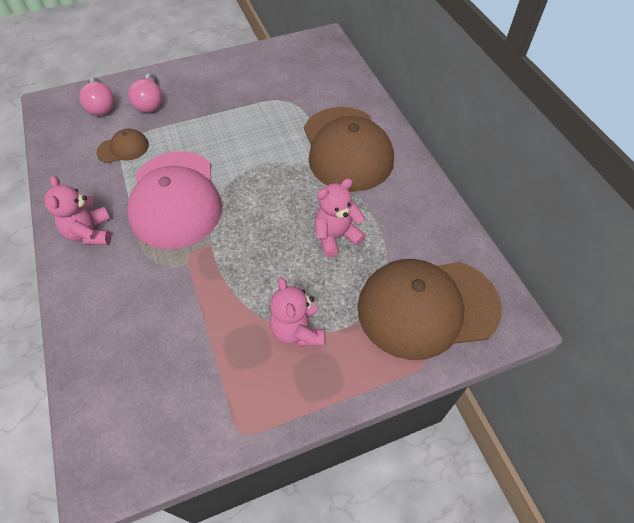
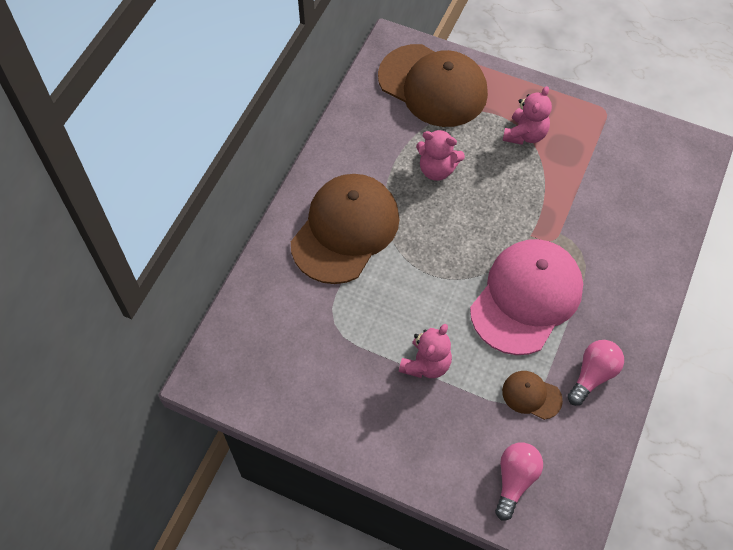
camera: 135 degrees left, 5 degrees up
pink teddy bear [44,176,111,245] -> pink teddy bear moved to [399,324,452,378]
pink light bulb [128,73,162,113] -> pink light bulb moved to [567,340,624,406]

